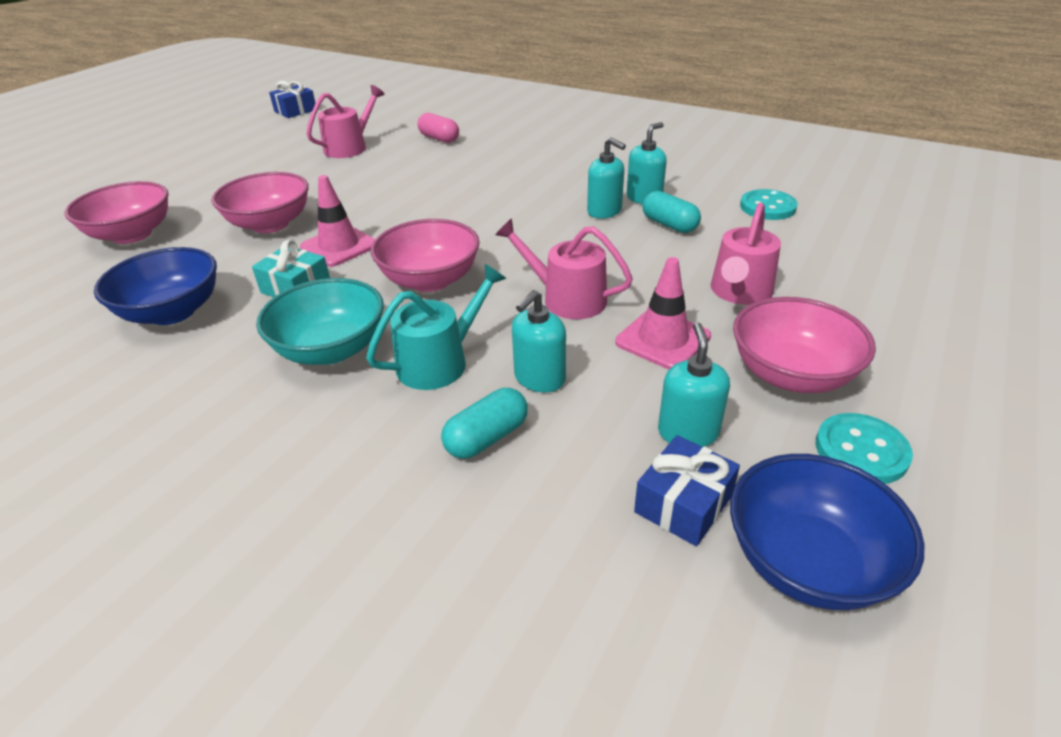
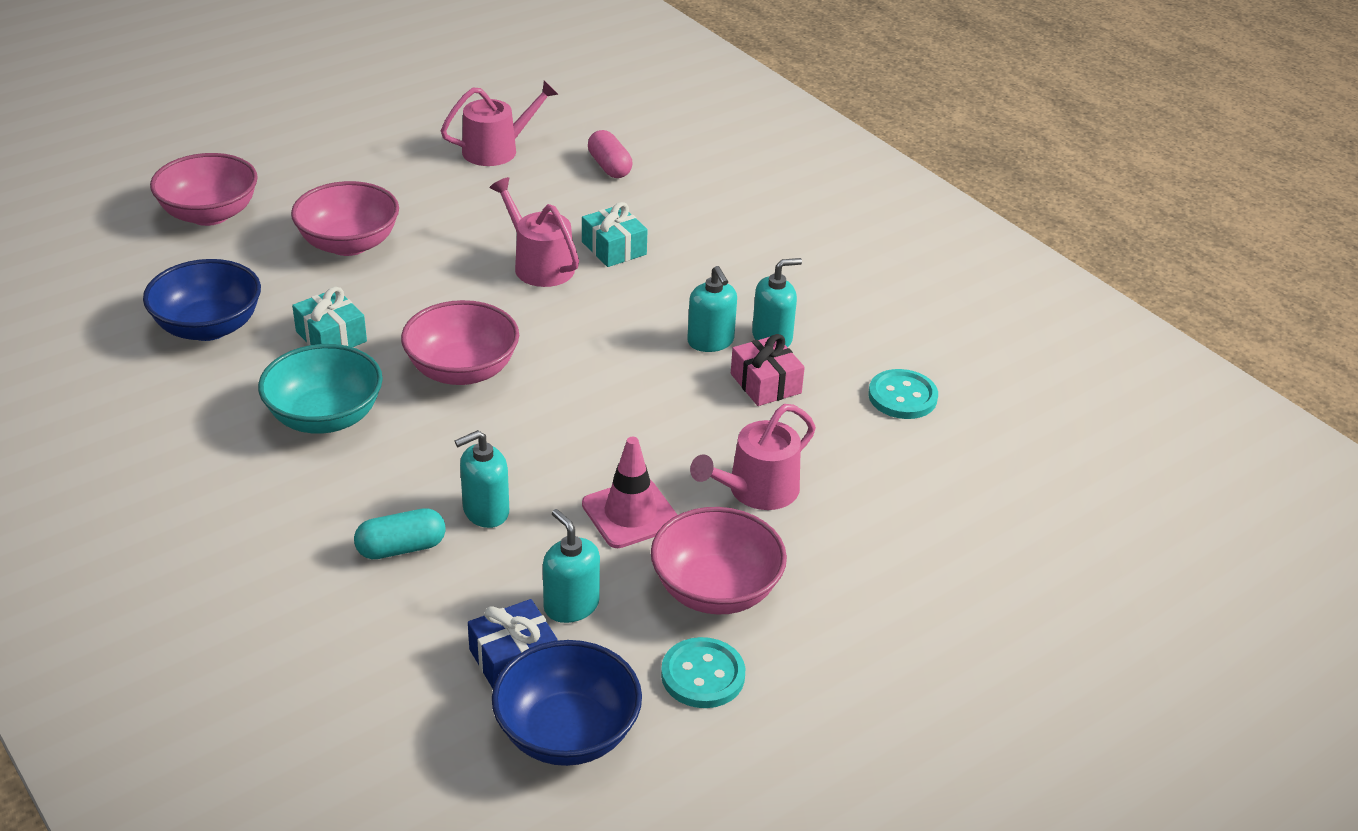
camera: 20 degrees right, 0 degrees up
blue gift [269,81,316,118] -> none
pink traffic cone [300,175,375,267] -> none
turquoise watering can [366,264,507,390] -> none
pink watering can [495,218,633,319] -> pink watering can moved to [489,177,579,287]
turquoise capsule [642,191,701,233] -> pink gift [731,334,805,406]
turquoise soap dispenser [658,323,730,447] -> turquoise soap dispenser turned 60 degrees counterclockwise [543,509,600,623]
none -> turquoise gift [582,202,648,267]

